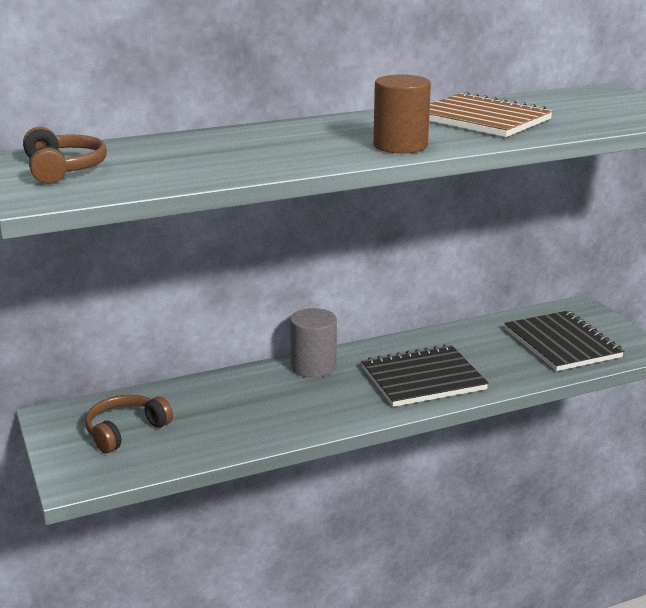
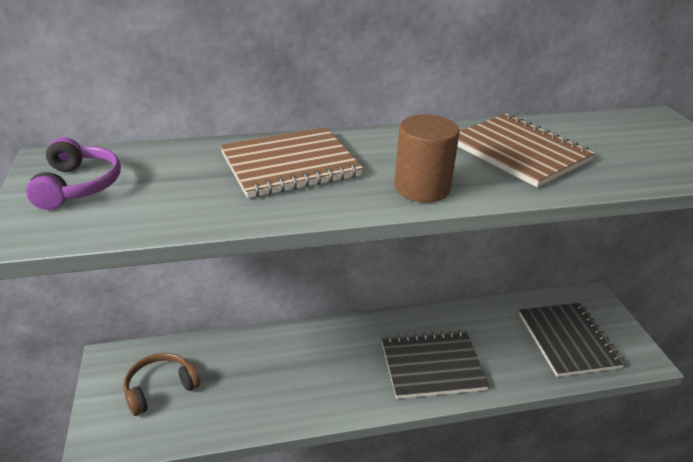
camera: 10 degrees right, 10 degrees up
brown headphones [23,127,107,184] -> purple headphones [26,137,121,210]
grey cylinder [290,308,337,378] -> none
none -> brown notebook [220,127,363,198]

